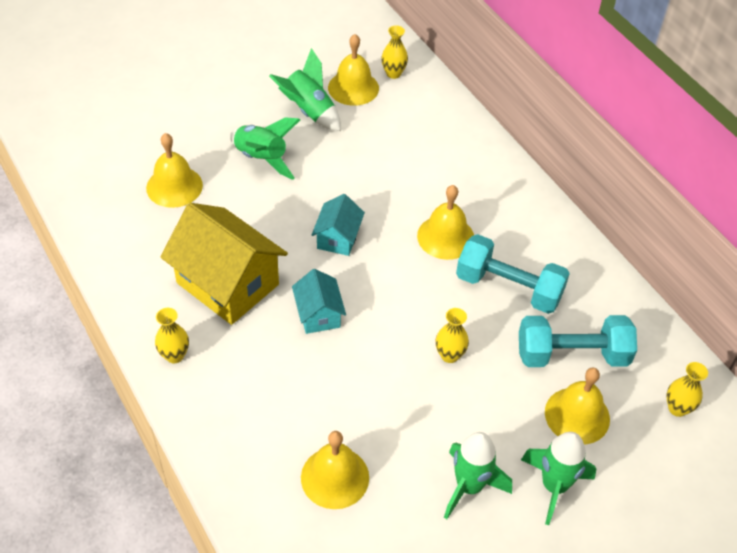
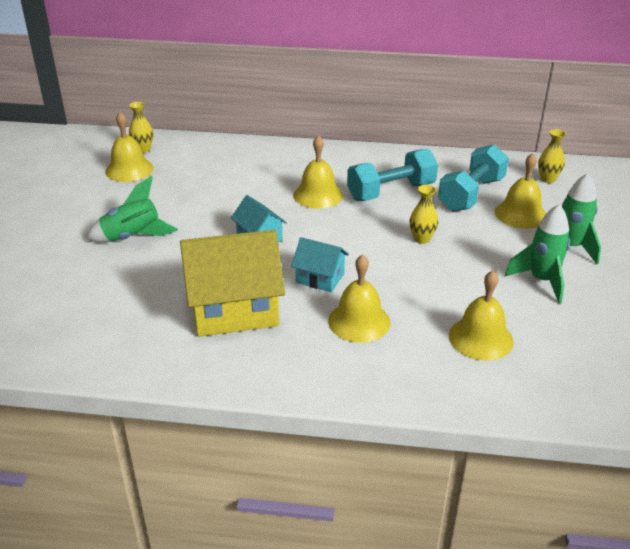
camera: 50 degrees left, 15 degrees down
yellow bell [146,133,203,208] -> yellow bell moved to [328,254,391,343]
yellow vase [155,308,189,363] -> none
green rocket [269,48,341,131] -> none

